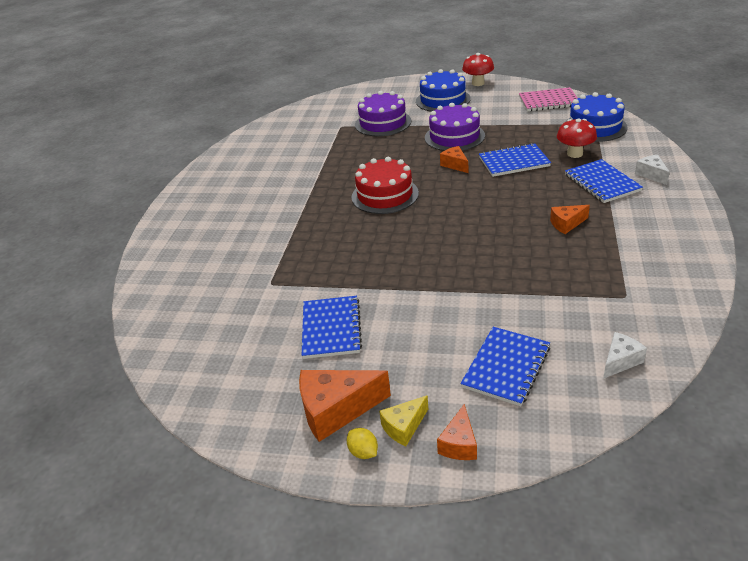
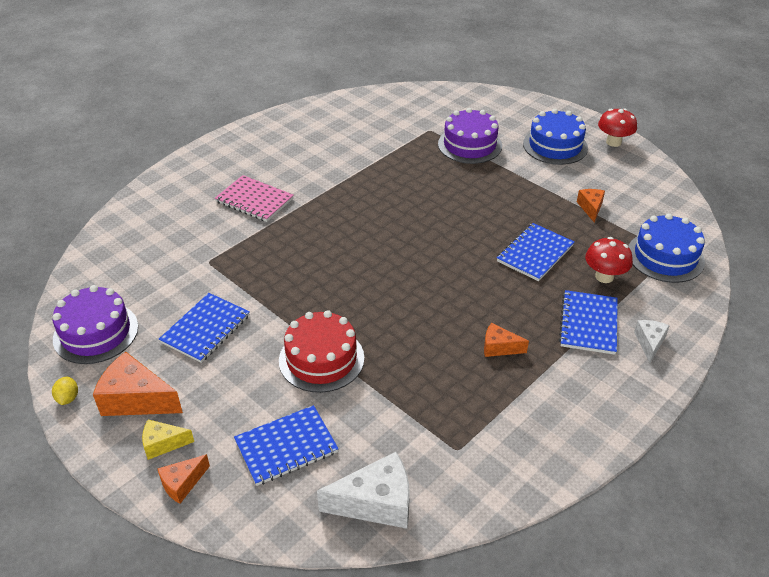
camera: 30 degrees right, 5 degrees up
yellow lemon [347,428,378,459] -> yellow lemon moved to [52,377,78,405]
red cake [351,157,419,214] -> red cake moved to [279,310,364,393]
purple cake [425,103,485,151] -> purple cake moved to [52,285,138,364]
orange cheese [440,146,468,173] -> orange cheese moved to [577,189,605,222]
blue notebook [479,143,551,177] -> blue notebook turned 75 degrees counterclockwise [497,223,574,281]
pink notebook [519,87,577,111] -> pink notebook moved to [215,175,294,222]
white cheese [603,332,647,379] -> white cheese [317,452,410,529], size x1.77

